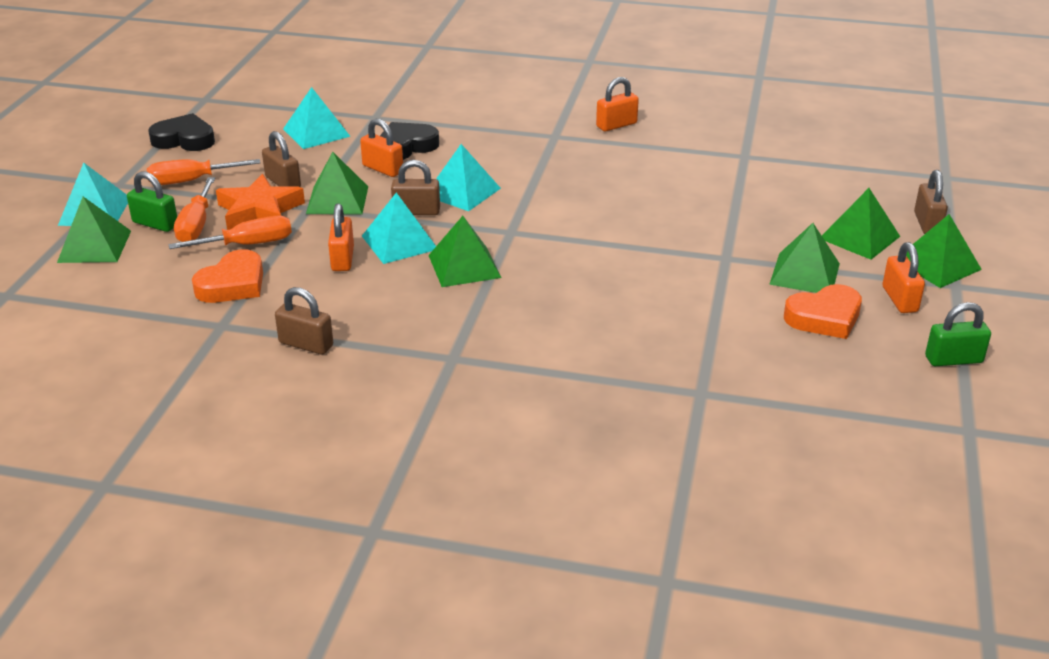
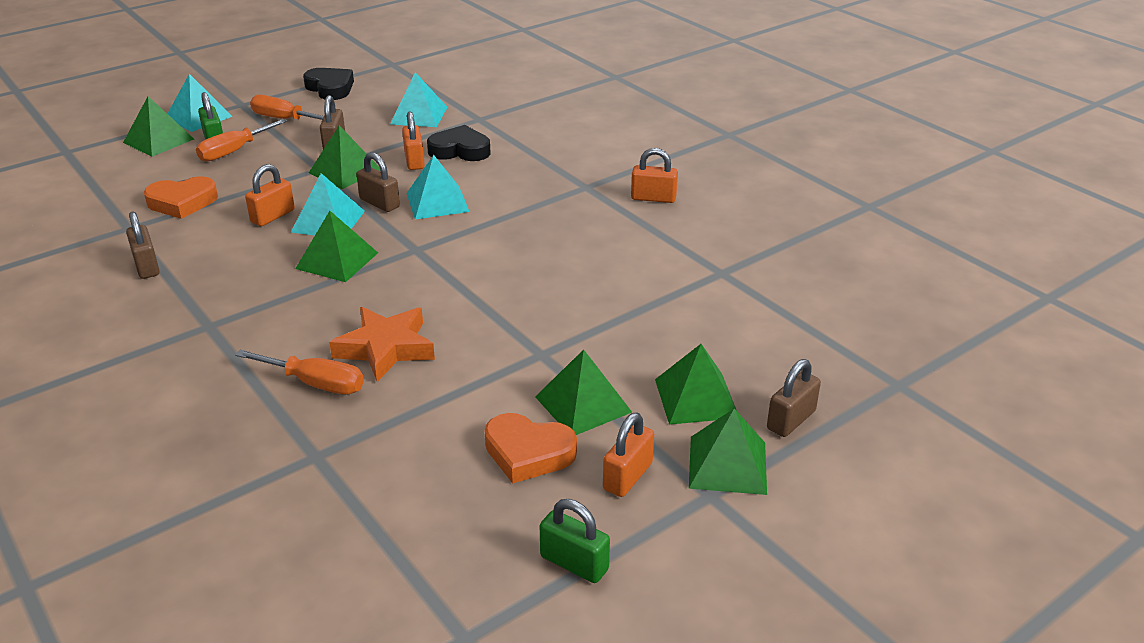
camera: 40 degrees right, 0 degrees up
orange screwdriver [168,216,292,249] -> orange screwdriver moved to [235,349,364,394]
orange star [216,174,305,230] -> orange star moved to [329,307,435,382]

